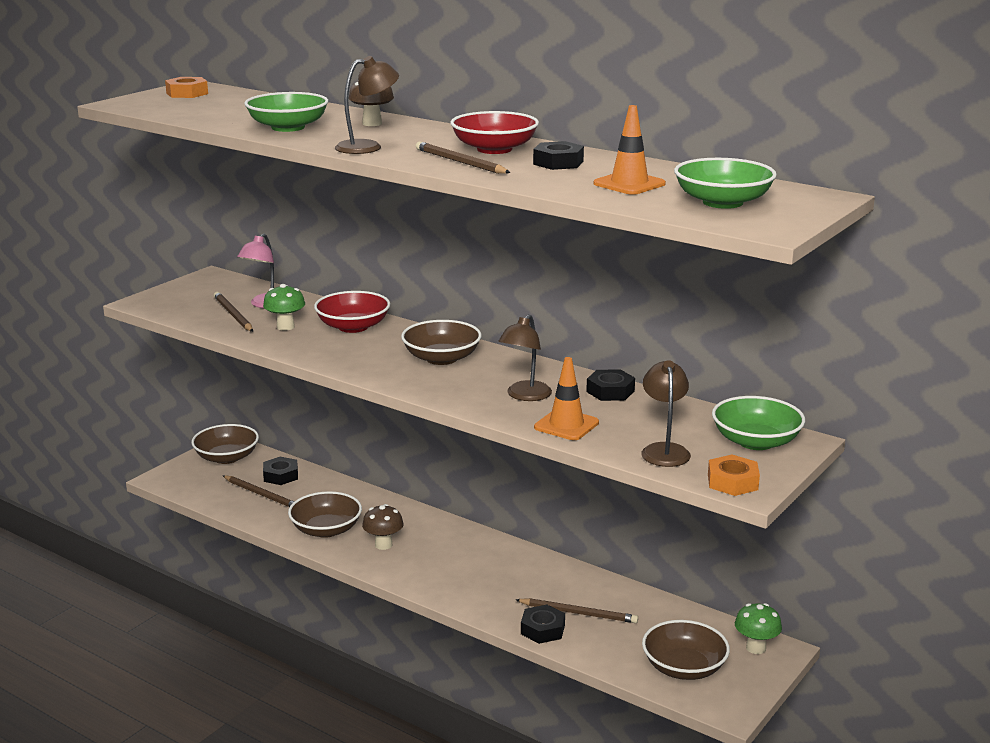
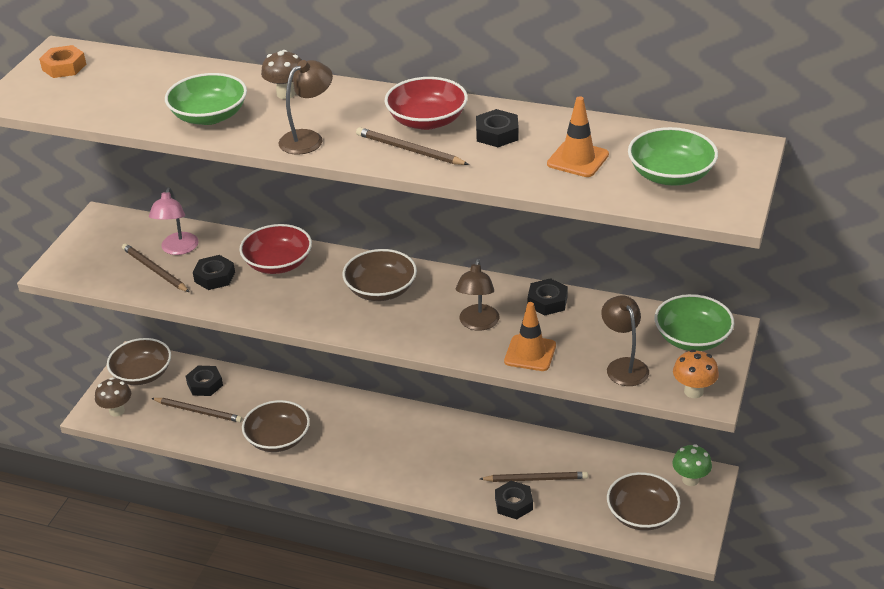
camera: 15 degrees left, 15 degrees up
green mushroom [263,284,305,331] -> black nut [193,255,235,290]
brown mushroom [362,504,403,550] -> brown mushroom moved to [95,378,131,417]
orange nut [708,455,760,496] -> orange mushroom [673,349,719,398]

